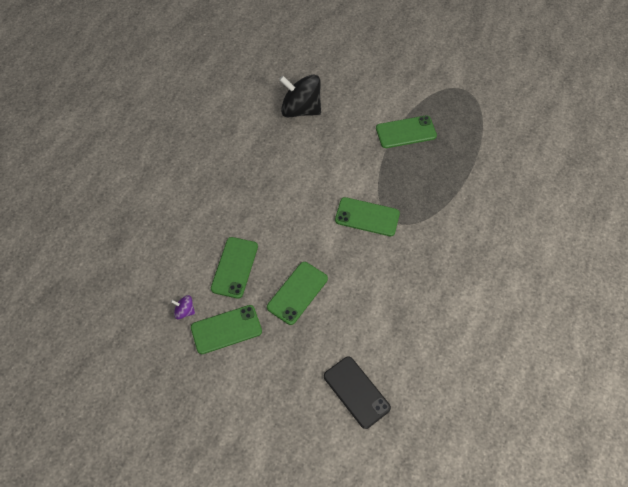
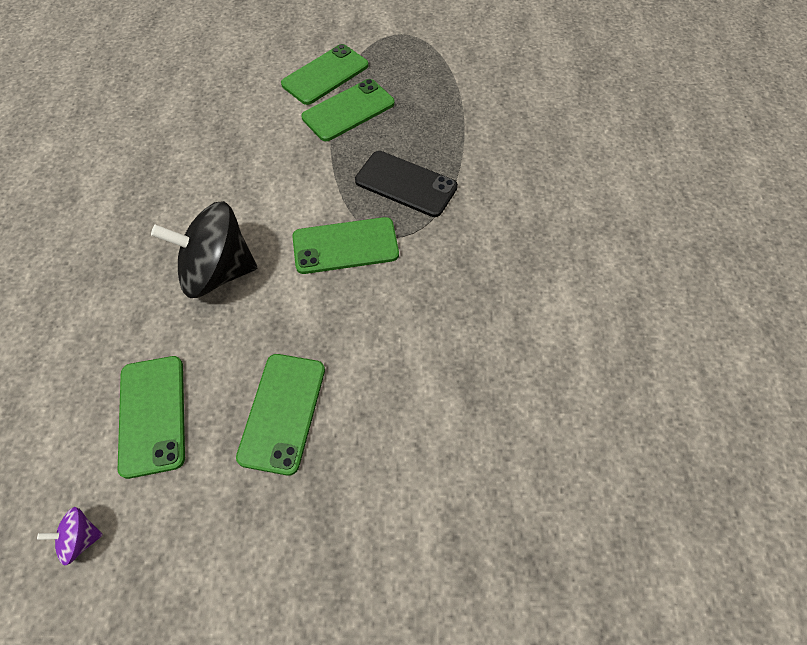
camera: 25 degrees left, 0 degrees up
green phone [191,305,262,354] -> green phone moved to [281,44,369,105]
black spinning top [279,74,321,118] -> black spinning top moved to [151,201,257,298]
black phone [324,356,391,429] -> black phone moved to [355,151,458,217]

